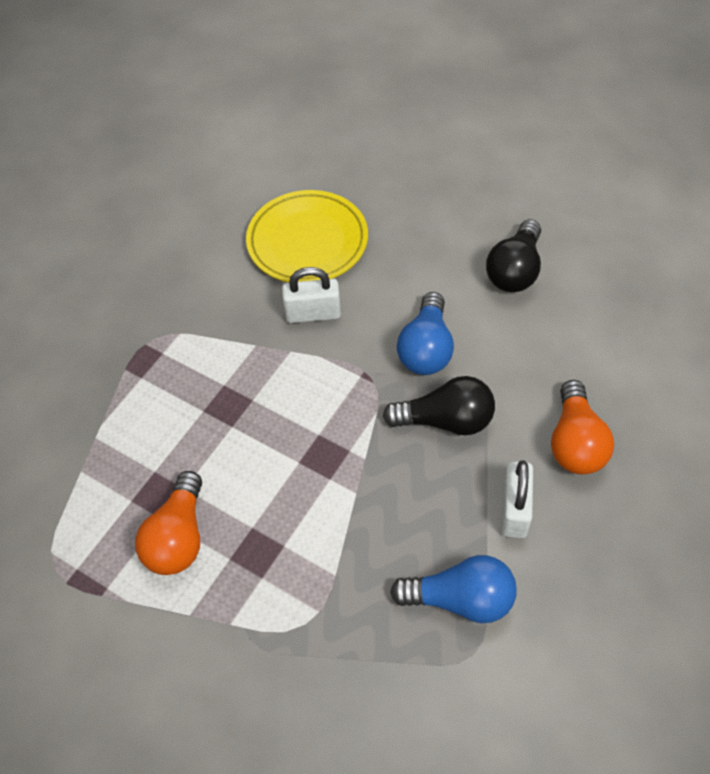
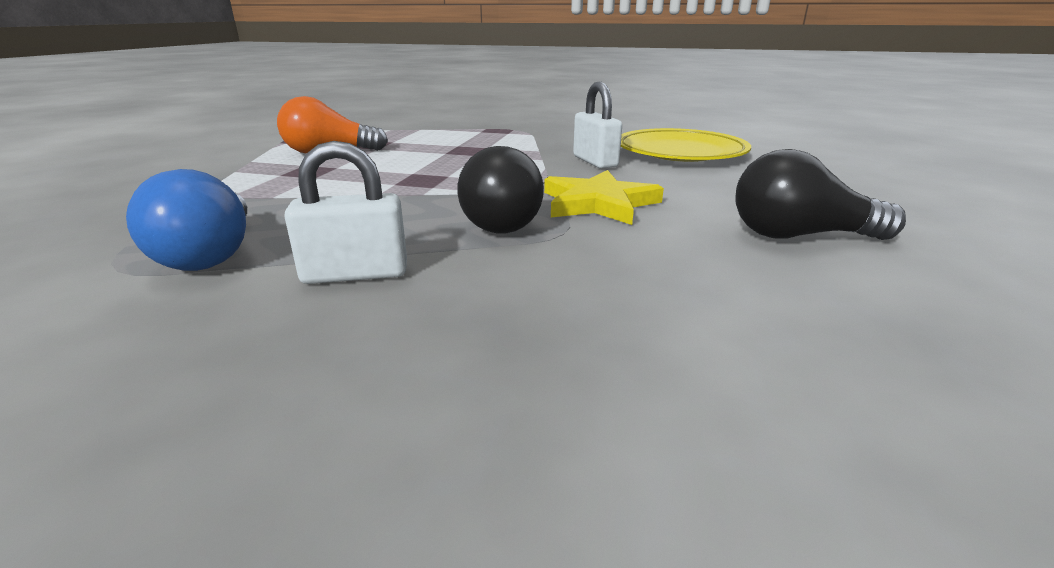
camera: 70 degrees right, 30 degrees down
blue light bulb [397,292,454,375] -> yellow star [544,170,664,225]
orange light bulb [551,380,614,474] -> none

